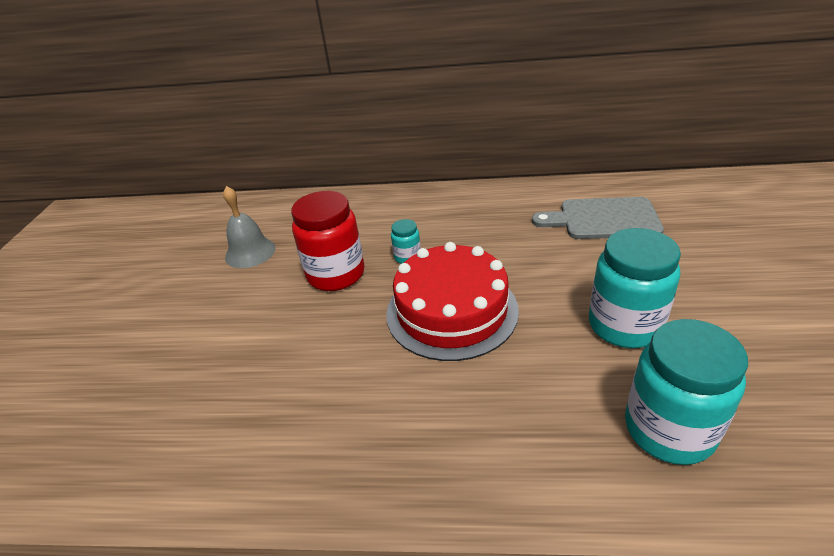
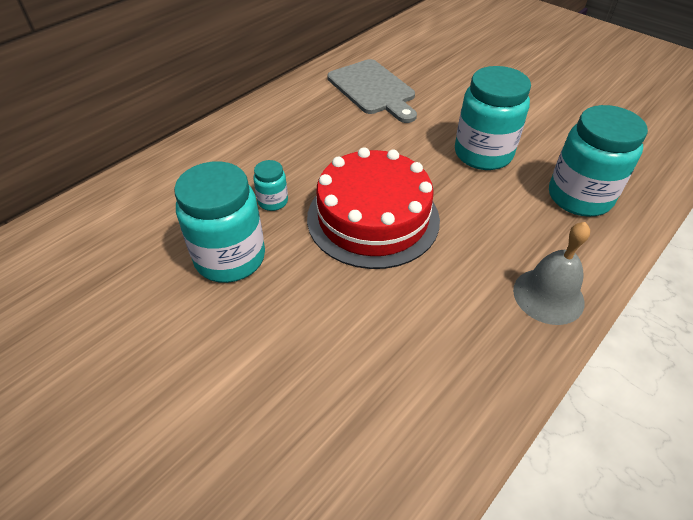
camera: 55 degrees left, 10 degrees up
grey bell [223,186,275,268] -> grey bell moved to [513,222,590,325]
red jar [291,191,365,291] -> turquoise jar [174,161,265,283]
grey cutting board [532,197,664,239] -> grey cutting board turned 75 degrees counterclockwise [327,59,417,123]

